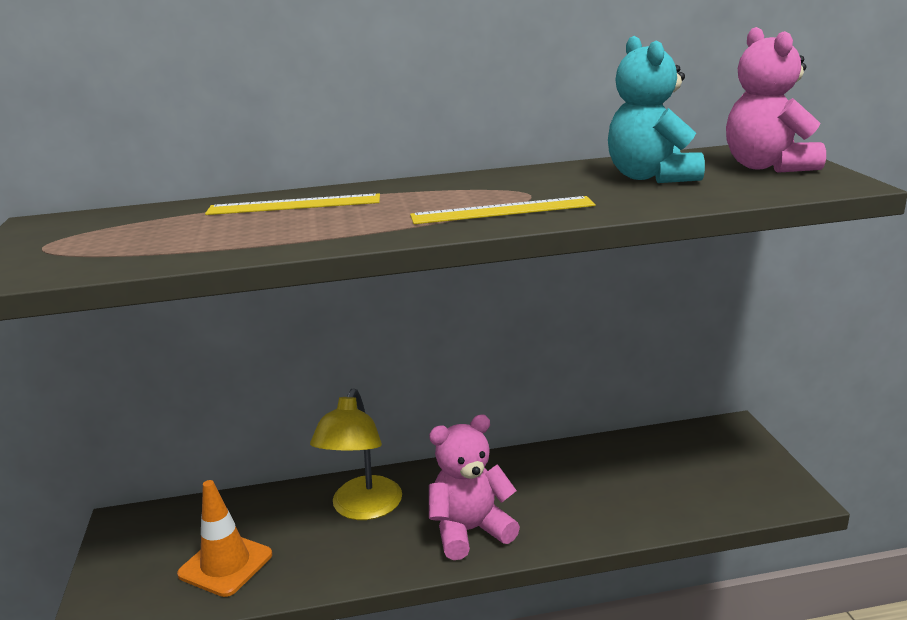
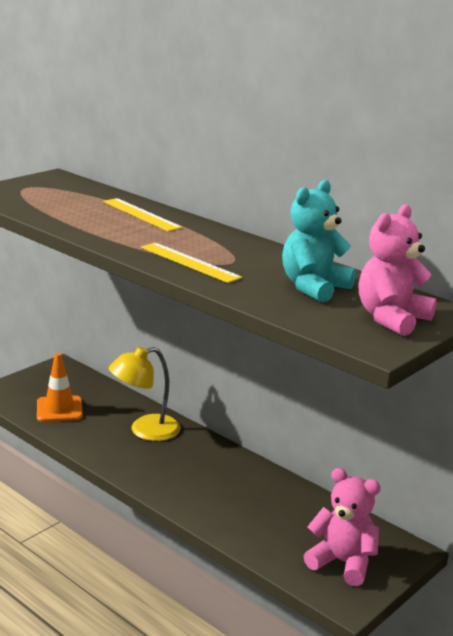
camera: 50 degrees right, 0 degrees up
pink teddy bear [429,414,520,560] -> pink teddy bear moved to [303,468,381,586]

